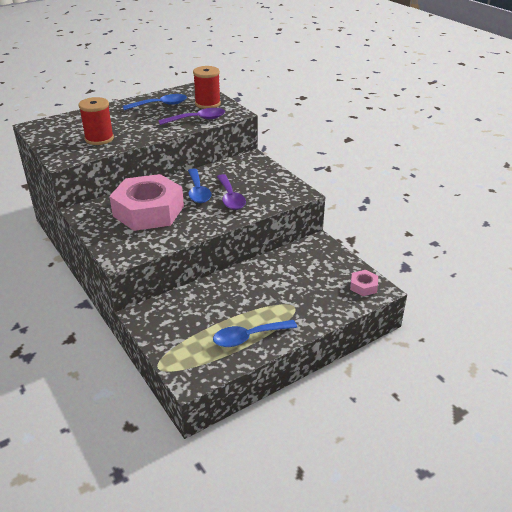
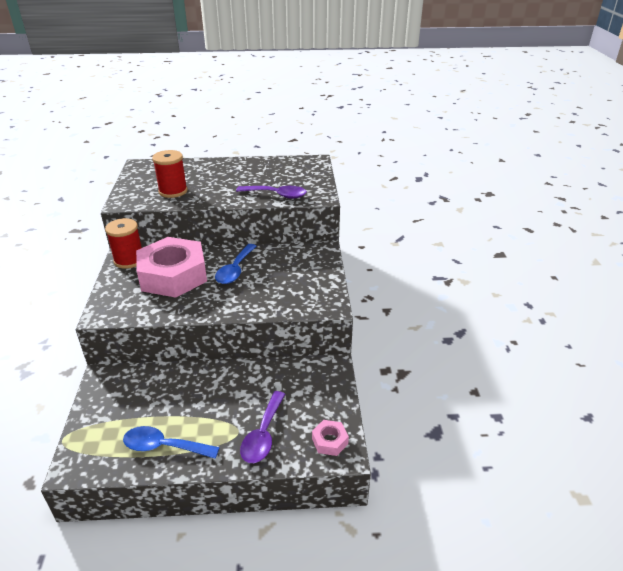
camera: 30 degrees right, 0 degrees up
blue spoon [123,94,187,110] -> none
red spool [193,66,221,109] -> red spool moved to [105,218,142,269]
purple spoon [217,174,246,210] -> purple spoon moved to [240,391,285,463]

